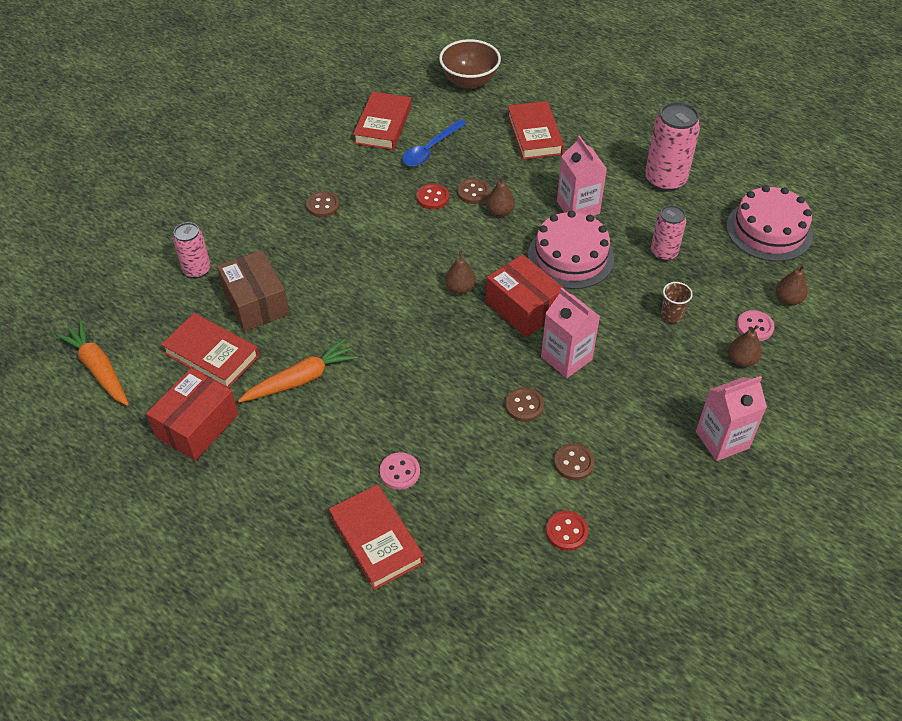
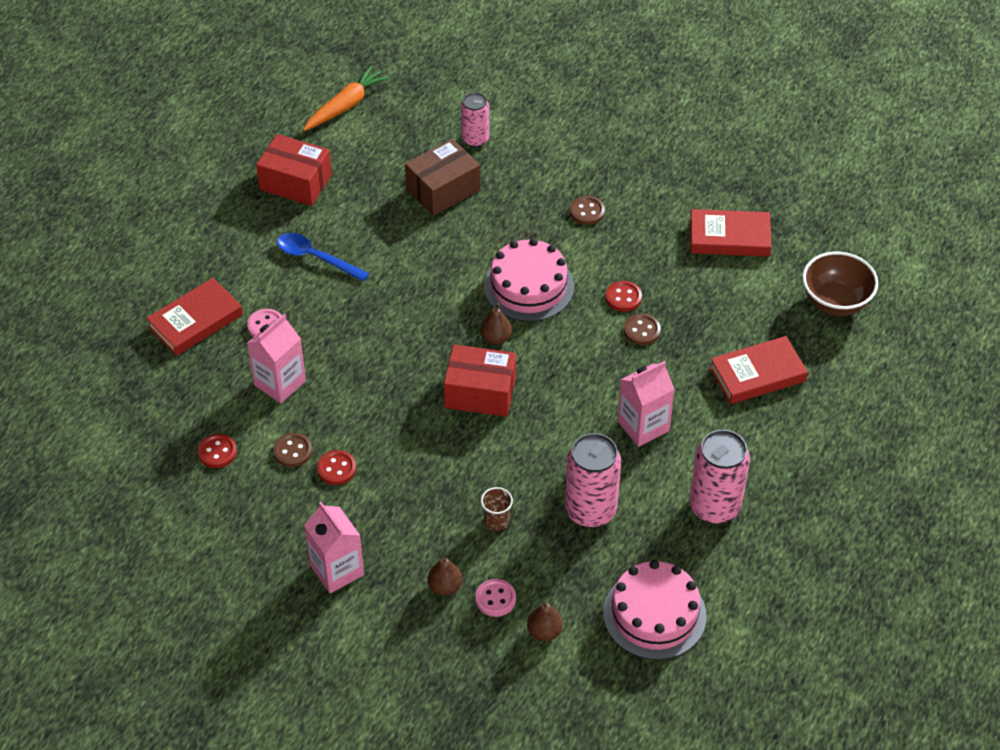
camera: 80 degrees right, 0 degrees up
red book [161,313,259,388] -> none
orange carrot [238,339,358,403] -> none
blue spoon [402,119,467,167] -> blue spoon moved to [277,233,369,282]
brown pear [486,176,515,217] -> none
red box [486,254,564,337] -> red box turned 60 degrees clockwise [444,345,516,417]
brown button [505,387,544,422] -> none
pink cake [528,210,614,289] -> pink cake moved to [484,238,574,322]
pink carton [541,288,600,378] -> pink carton moved to [247,314,306,403]
pink can [651,205,686,261] -> pink can [565,433,621,528], size x1.62
none -> red button [317,450,356,485]

